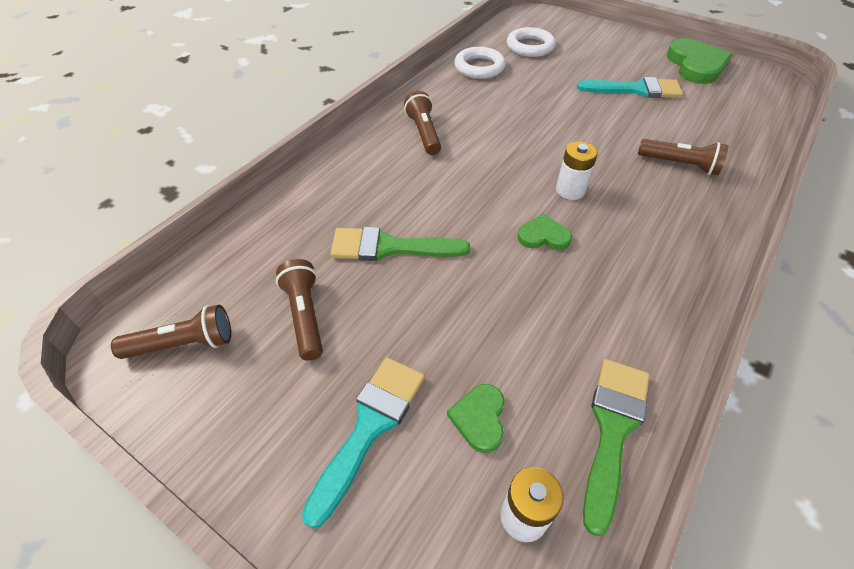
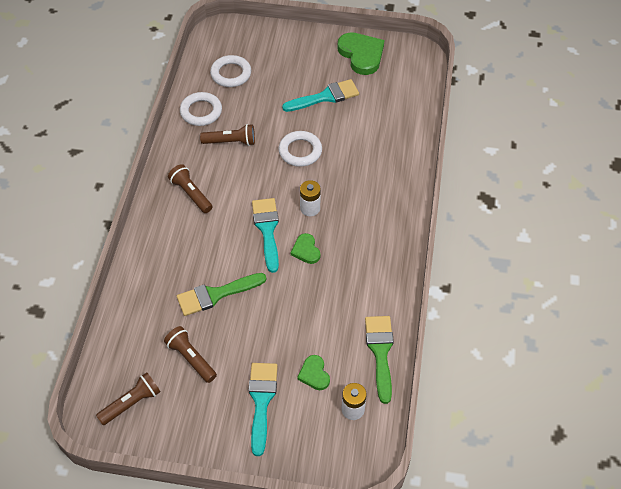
camera: 25 degrees left, 5 degrees up
green heart [517,214,572,250] -> green heart turned 90 degrees counterclockwise [291,233,320,264]
brown flashlight [638,139,729,175] -> brown flashlight moved to [200,124,255,146]
none -> turquoise brush [252,198,279,273]
none -> white ring [278,131,322,167]

